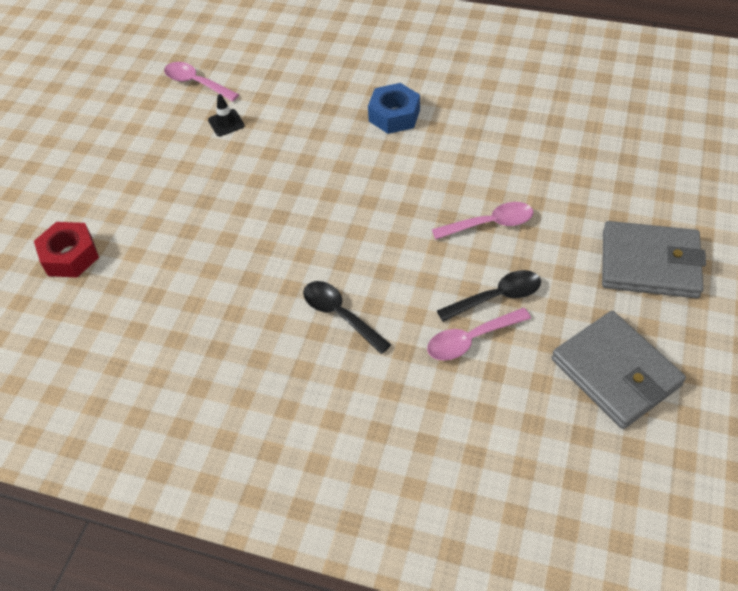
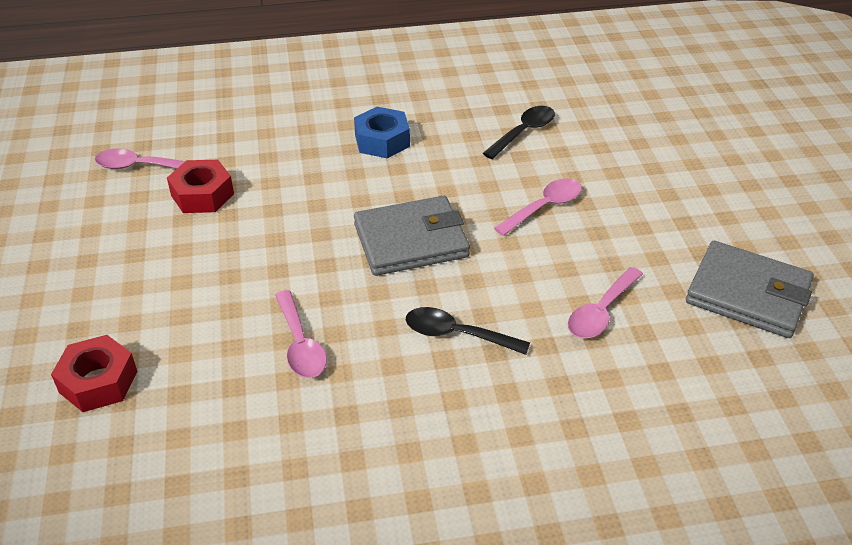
camera: 30 degrees left, 10 degrees down
black traffic cone [208,94,244,136] -> red nut [167,160,234,213]
black spoon [437,270,541,322] -> black spoon moved to [483,106,555,159]
grey wallet [602,221,706,298] -> grey wallet moved to [354,196,470,276]
none -> pink spoon [275,290,327,378]

